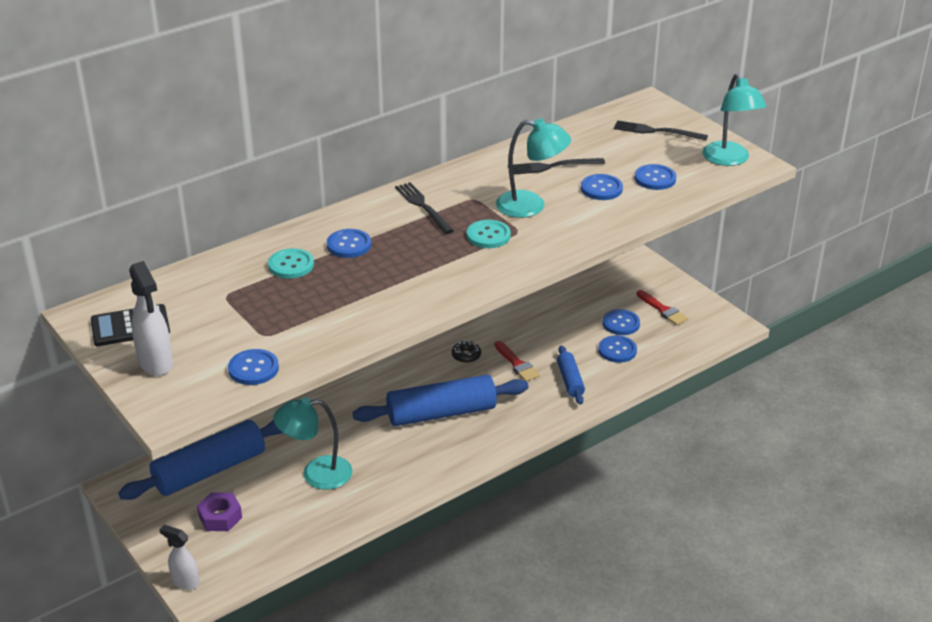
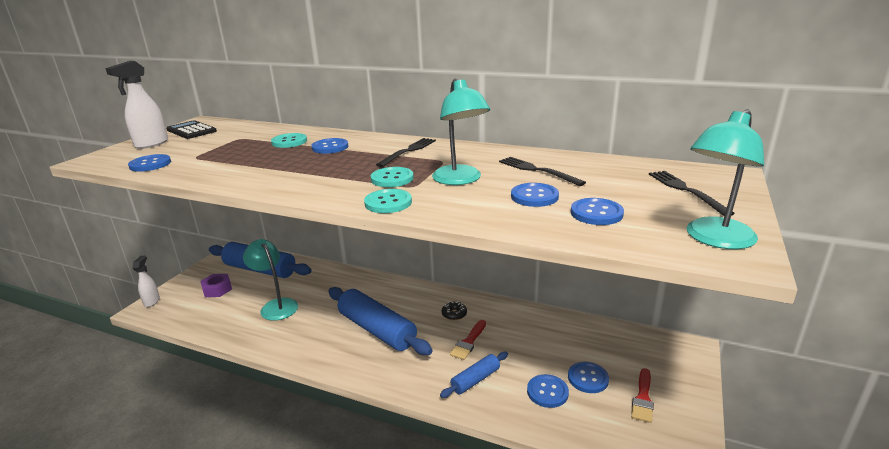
camera: 60 degrees right, 10 degrees down
none -> turquoise button [364,189,412,213]

